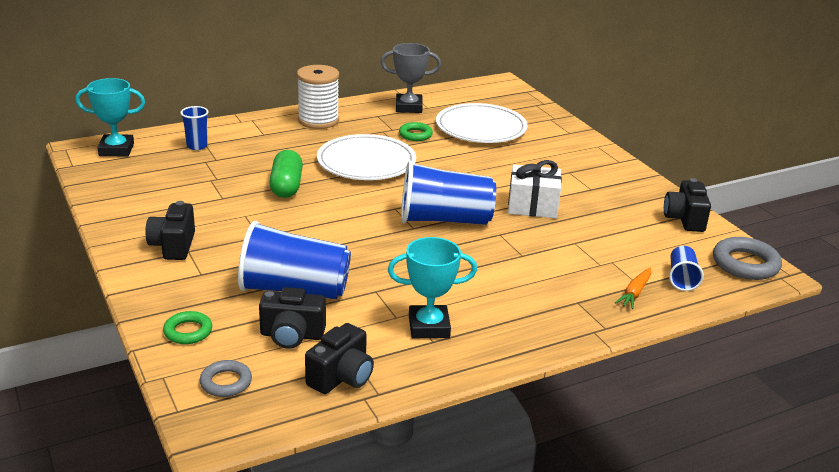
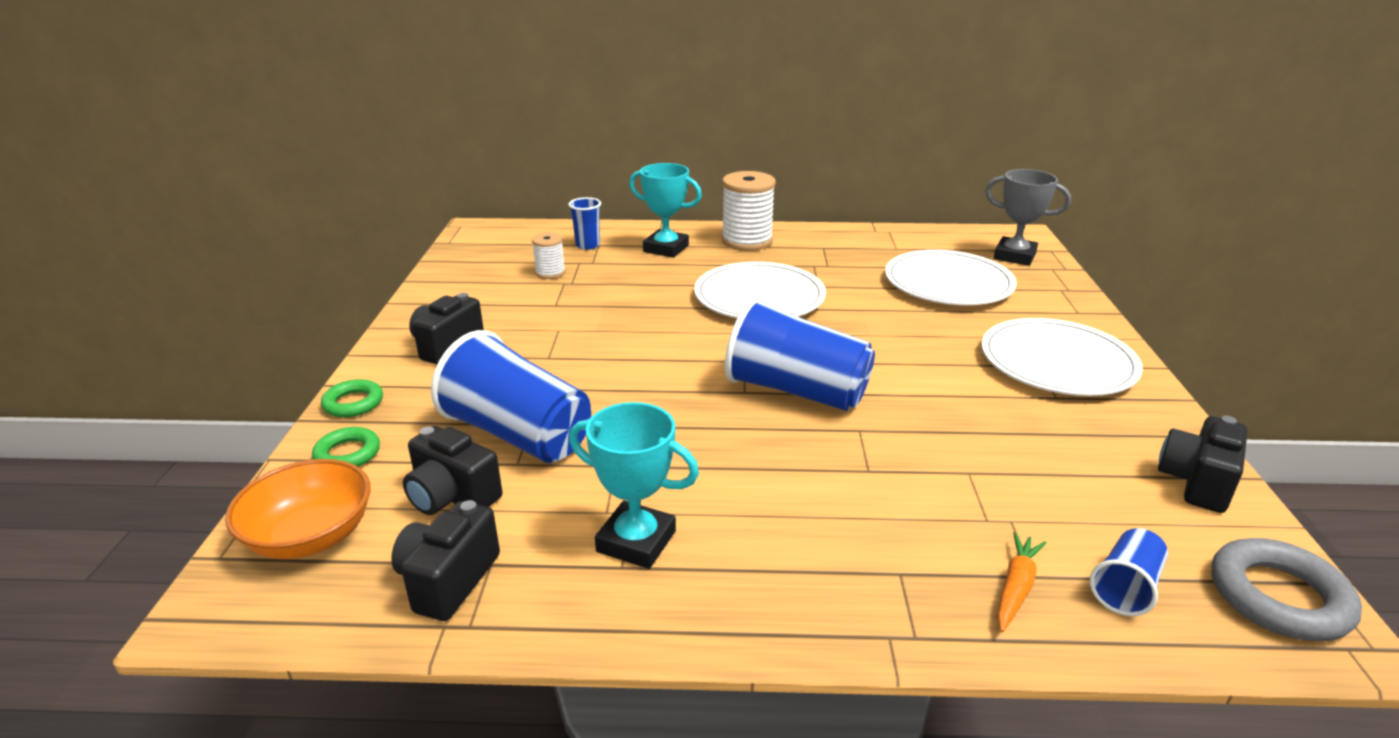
camera: 30 degrees right, 0 degrees up
turquoise trophy [75,78,145,156] -> turquoise trophy moved to [629,163,702,258]
grey ring [200,360,252,397] -> orange bowl [225,459,371,559]
green capsule [269,150,303,198] -> none
black camera [305,323,374,394] -> black camera turned 135 degrees clockwise [391,500,500,621]
grey trophy [381,43,441,113] -> grey trophy moved to [985,169,1071,266]
green ring [399,122,433,141] -> green ring moved to [321,379,383,417]
white gift [508,160,562,218] -> none
orange carrot [615,268,651,309] -> orange carrot turned 150 degrees clockwise [997,532,1047,632]
none -> white spool [532,233,566,279]
none -> white plate [982,318,1143,396]

